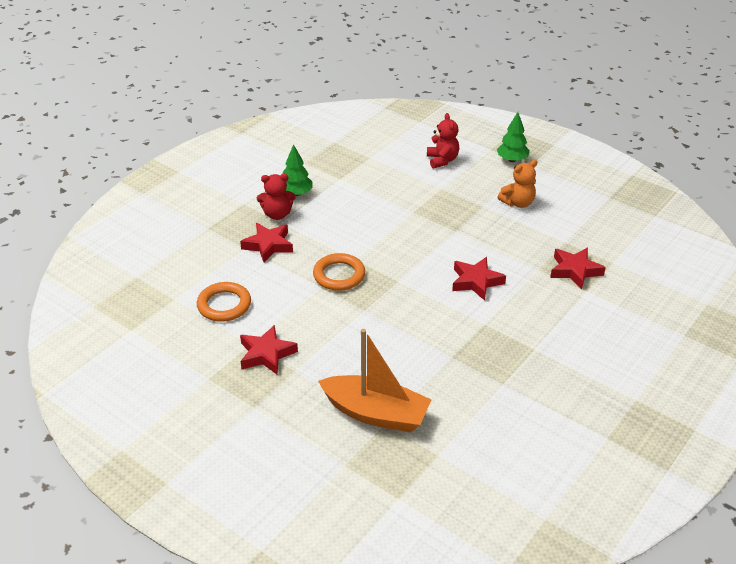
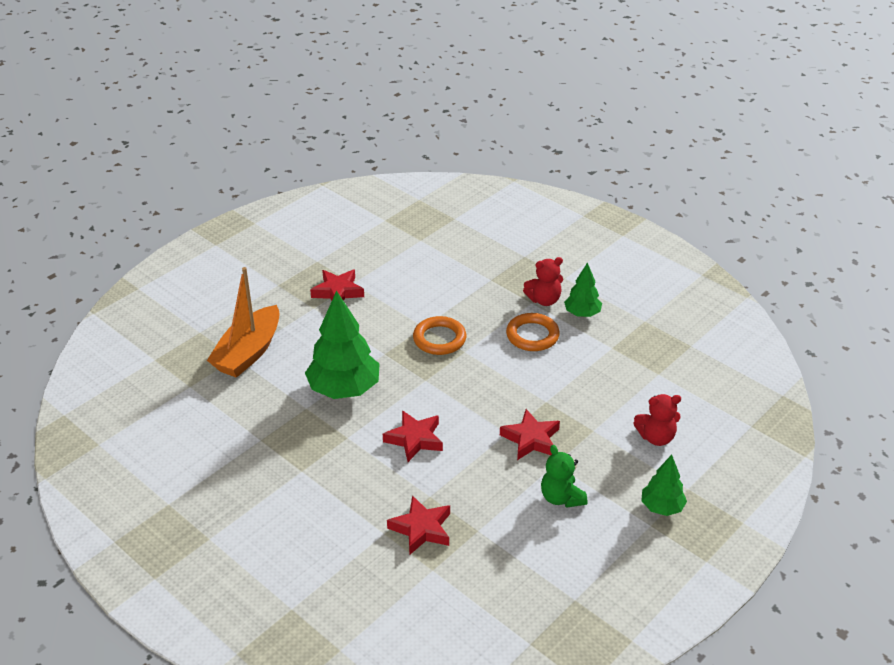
camera: 95 degrees right, 0 degrees up
orange ring [197,282,251,322] -> orange ring moved to [506,313,560,351]
red star [240,223,293,262] -> red star moved to [500,409,560,460]
red teddy bear [257,174,296,220] -> red teddy bear turned 105 degrees counterclockwise [523,257,563,306]
orange teddy bear [497,160,537,208] -> green teddy bear [541,445,587,508]
none -> green tree [305,290,379,399]

